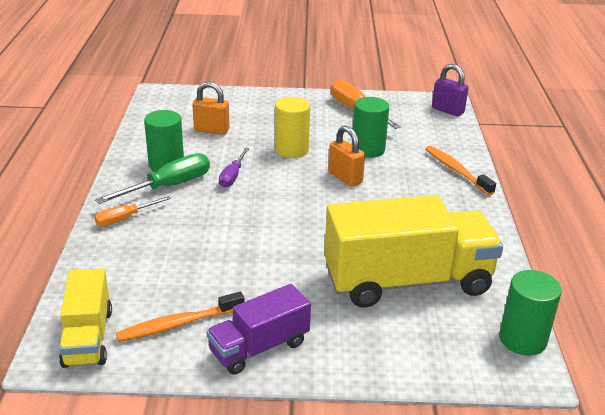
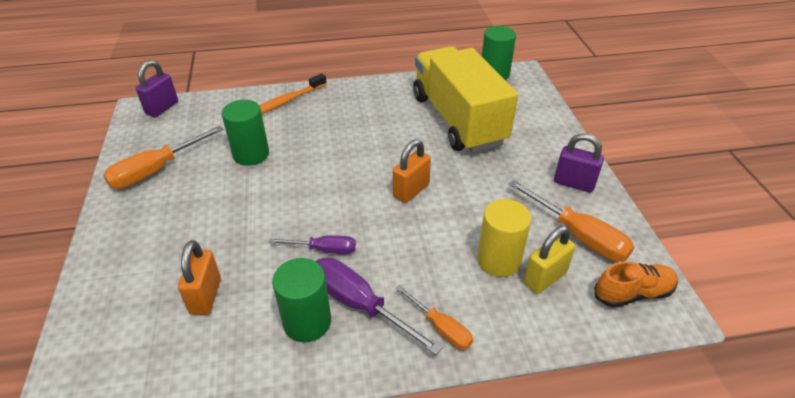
camera: 100 degrees left, 10 degrees up
yellow truck [59,268,112,368] -> orange shoe [595,262,678,308]
green screwdriver [95,153,210,204] -> purple screwdriver [316,257,443,355]
orange toothbrush [116,292,245,342] -> orange screwdriver [509,180,634,262]
purple truck [206,284,311,375] -> purple padlock [554,133,604,193]
yellow cylinder [275,97,310,158] -> yellow cylinder moved to [477,199,532,277]
orange padlock [328,125,365,187] -> orange padlock moved to [393,139,431,203]
none -> yellow padlock [524,226,575,294]

